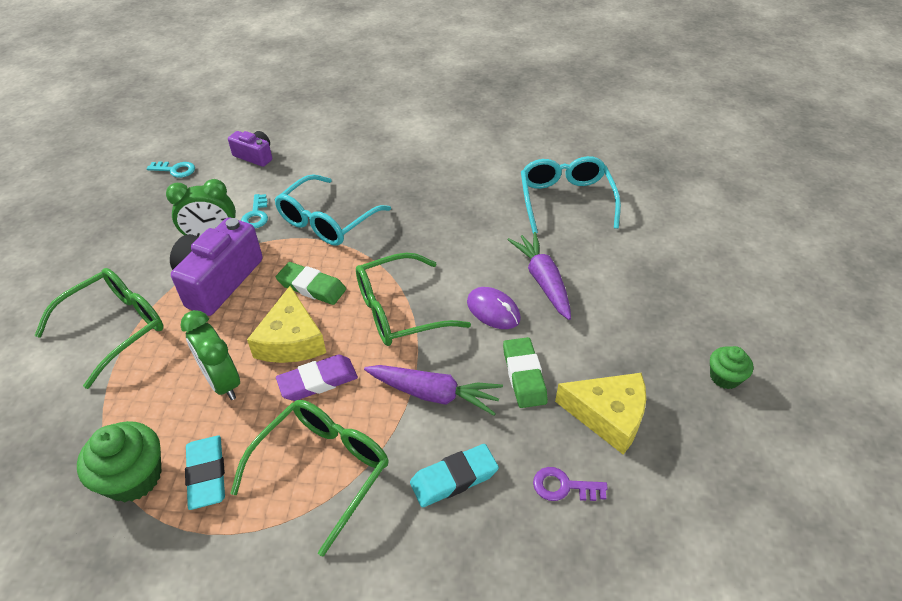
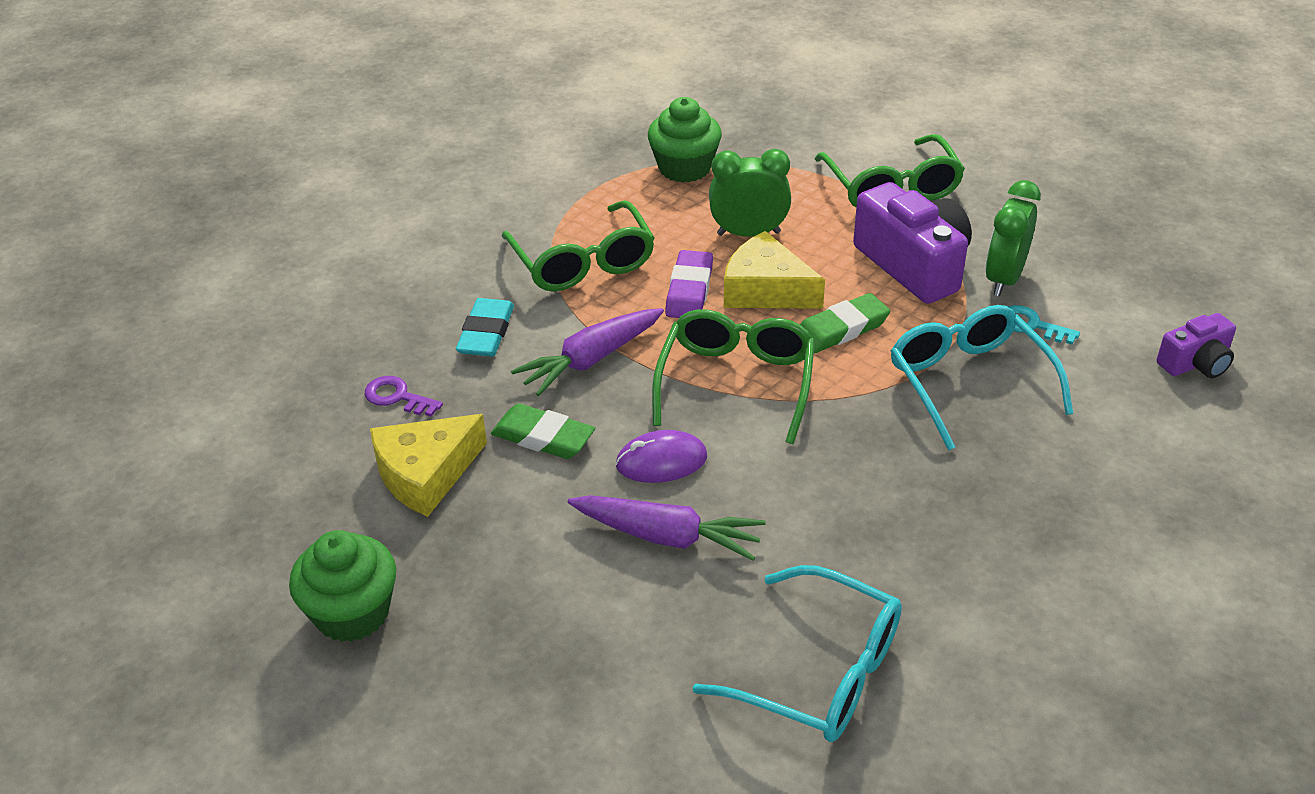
camera: 125 degrees right, 5 degrees down
turquoise key [147,161,195,178] -> none
turquoise eraser [185,436,225,510] -> none
purple key [533,467,608,501] -> purple key turned 105 degrees counterclockwise [365,376,443,417]
green cupcake [710,346,753,389] -> green cupcake [289,530,396,642], size x1.66

